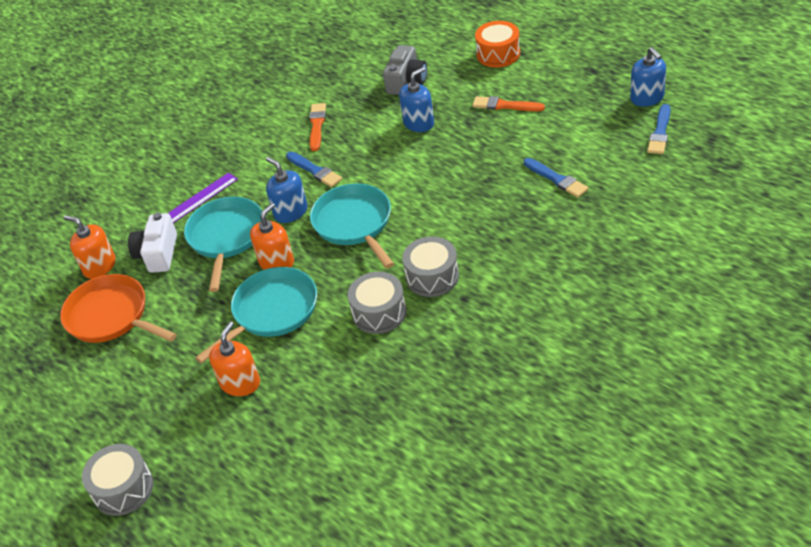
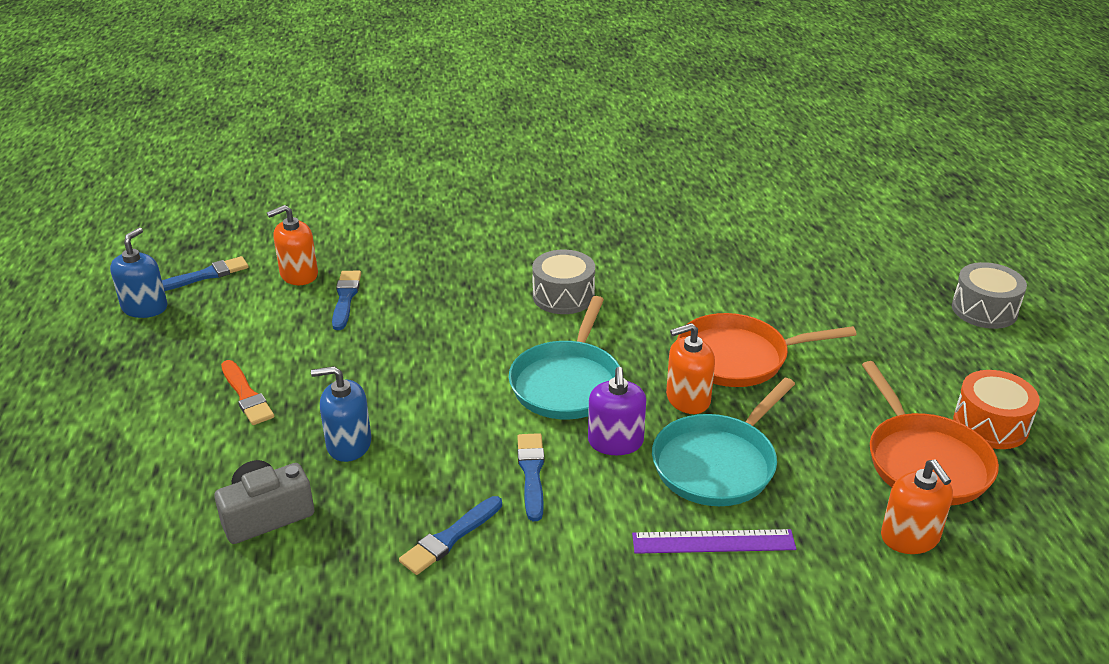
camera: 145 degrees left, 10 degrees down
white camera [128,213,177,273] -> none
turquoise pan [195,267,317,363] -> orange pan [677,313,857,387]
orange soap dispenser [209,321,260,396] -> orange soap dispenser moved to [267,205,318,285]
blue soap dispenser [266,157,307,223] -> purple soap dispenser [588,367,646,455]
orange brush [309,103,326,151] -> blue brush [399,496,502,575]
grey drum [348,272,406,334] -> none
orange drum [475,21,520,68] -> orange drum moved to [953,370,1040,449]

